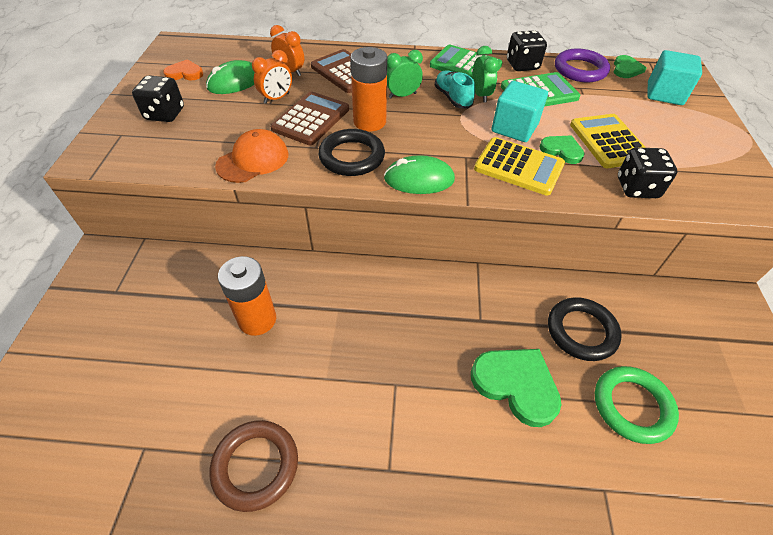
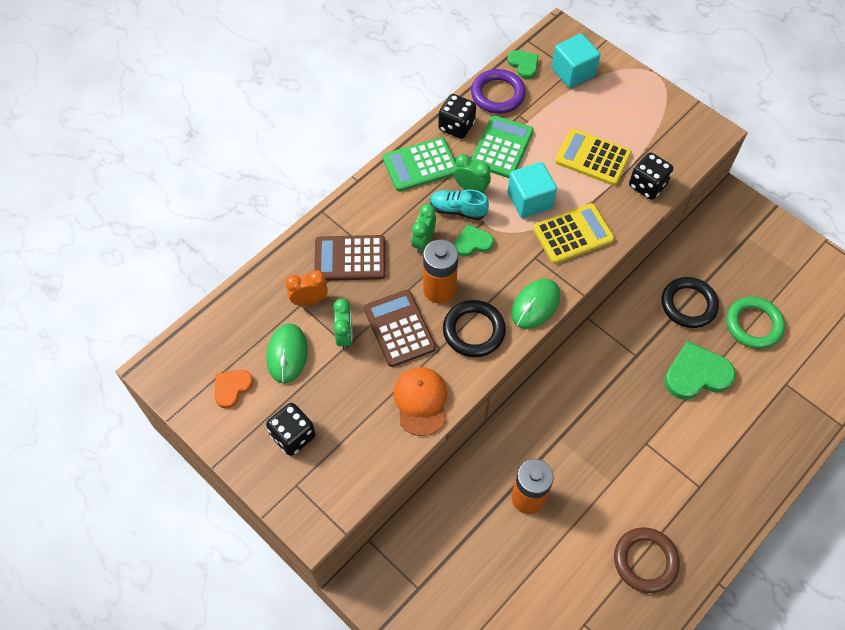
camera: 50 degrees left, 10 degrees up
orange clock [252,50,292,104] -> green clock [333,298,353,350]
green heart [539,135,585,164] -> green heart moved to [454,224,494,257]

